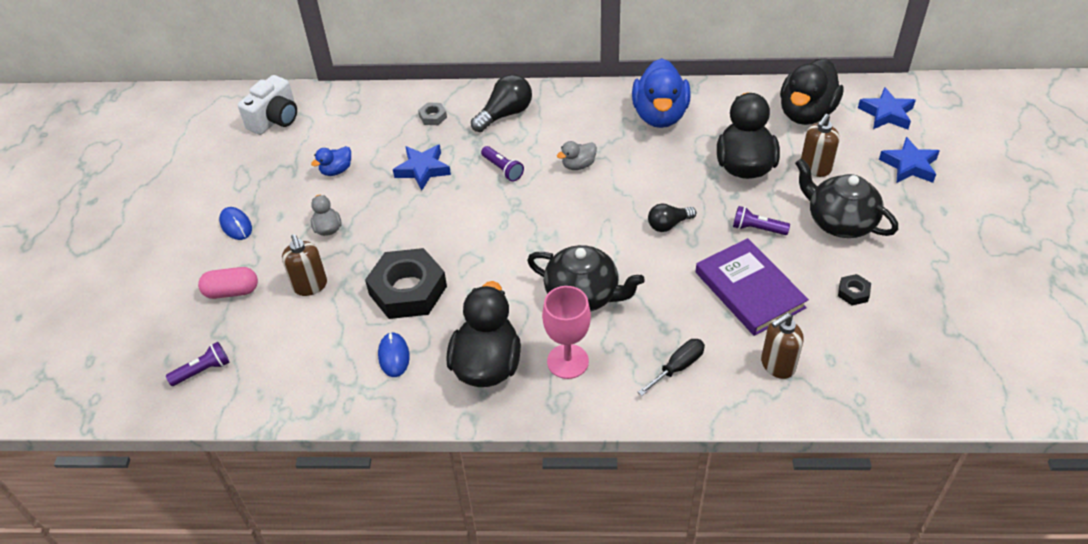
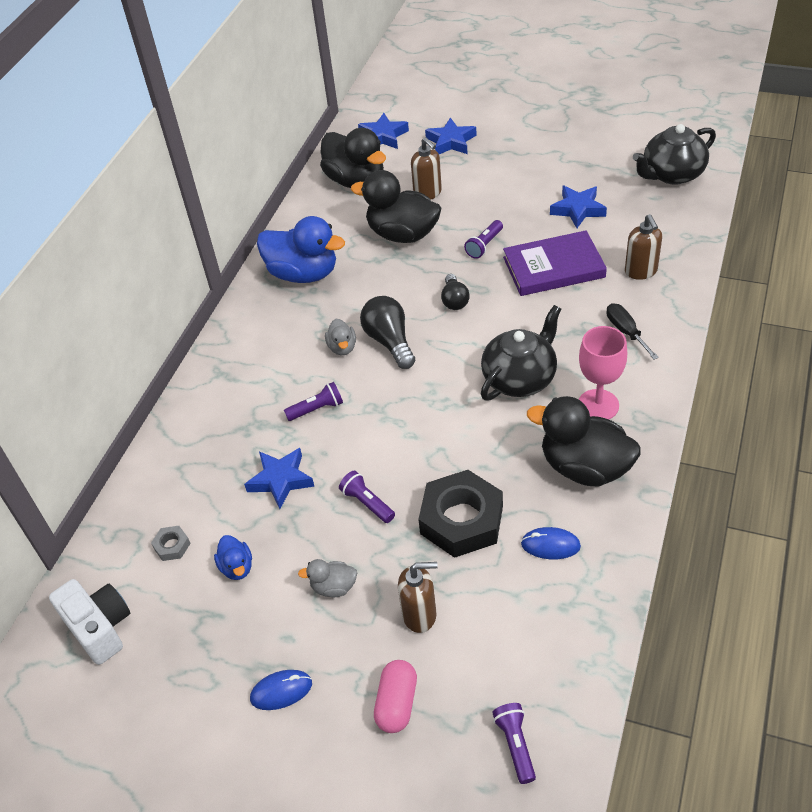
camera: 70 degrees left, 0 degrees up
grey nut [418,102,447,125] -> grey nut moved to [151,526,191,561]
black light bulb [471,74,532,132] -> black light bulb moved to [360,296,415,369]
black teapot [795,158,898,238] -> black teapot moved to [633,124,716,185]
black nut [838,274,871,305] -> blue star [550,186,607,228]
none -> purple flashlight [339,471,395,523]

